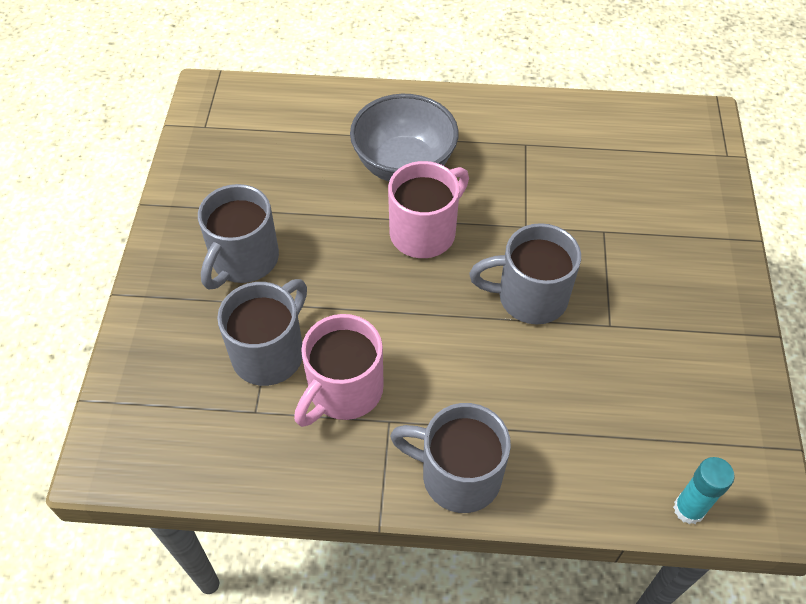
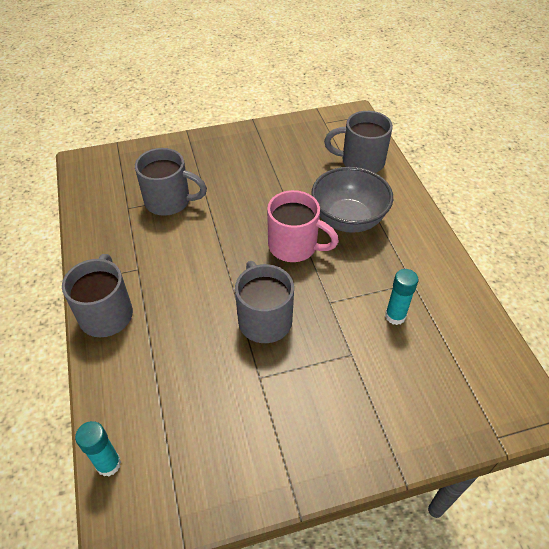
camera: 70 degrees right, 5 degrees down
grey mug [198,184,279,290] -> grey mug moved to [324,111,393,173]
pink mug [294,314,384,427] -> none
none -> turquoise glue stick [385,269,419,325]

